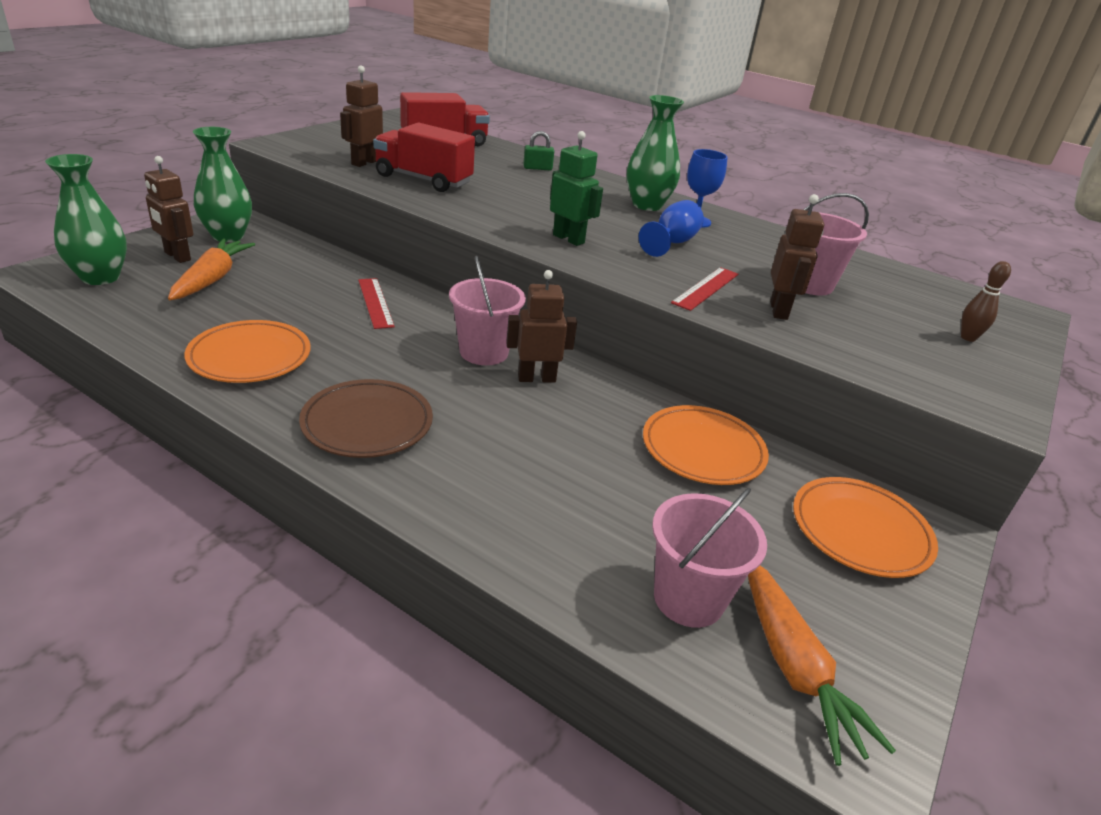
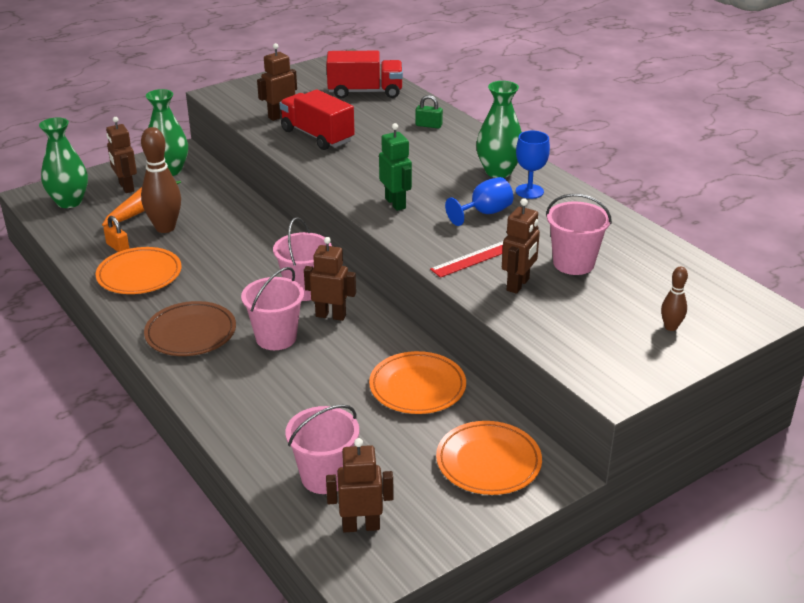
camera: 25 degrees right, 0 degrees up
red ruler [358,278,395,329] -> none
orange carrot [748,566,896,766] -> brown robot [326,438,393,533]
none -> orange padlock [104,216,130,252]
none -> brown bowling pin [141,127,181,233]
none -> pink bucket [241,267,304,350]

